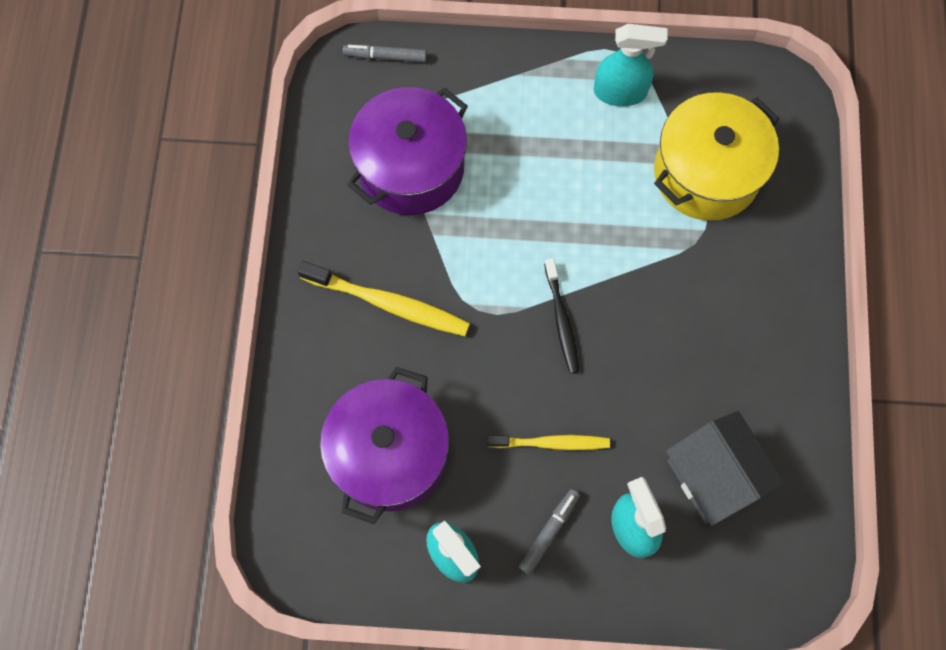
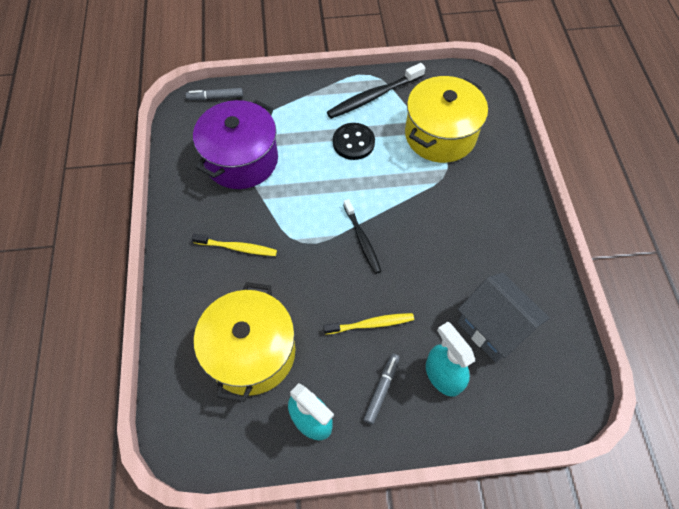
camera: 10 degrees left, 10 degrees down
yellow toothbrush [298,261,470,336] -> yellow toothbrush [192,234,277,256], size x0.66
purple pot [320,367,449,524] -> yellow pot [194,282,295,402]
turquoise spray bottle [594,24,668,106] -> black toothbrush [327,63,425,119]
none -> black button [333,123,375,160]

